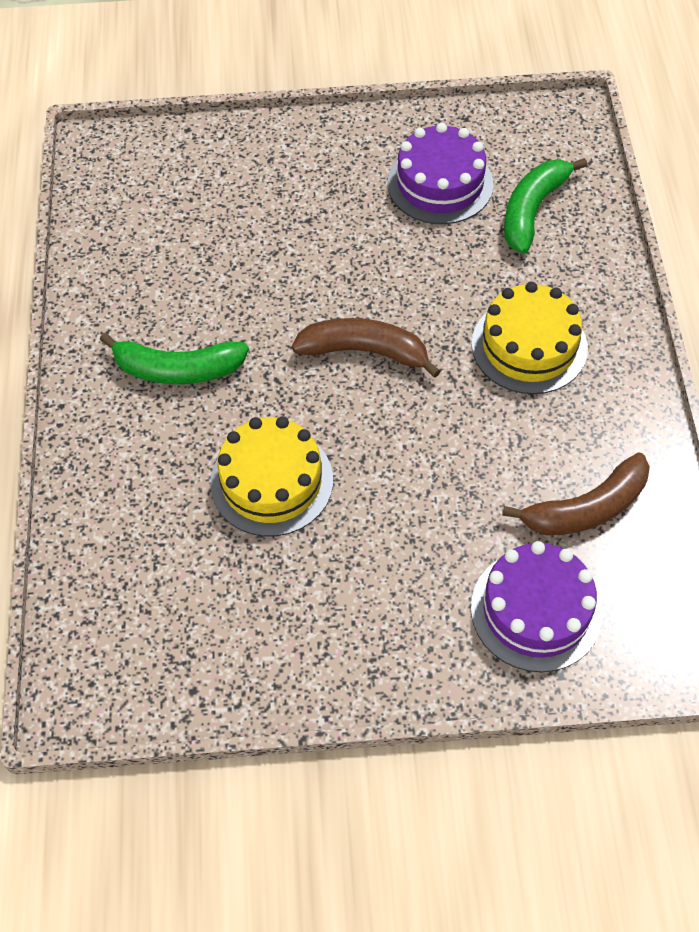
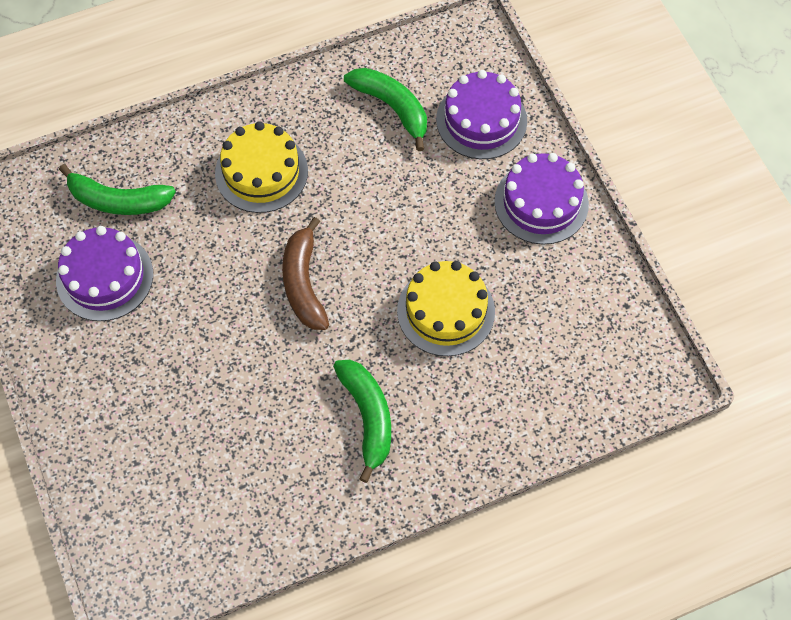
camera: 110 degrees left, 5 degrees up
brown banana [502,452,650,535] -> green banana [344,68,427,151]
none -> purple cake [494,153,589,245]

